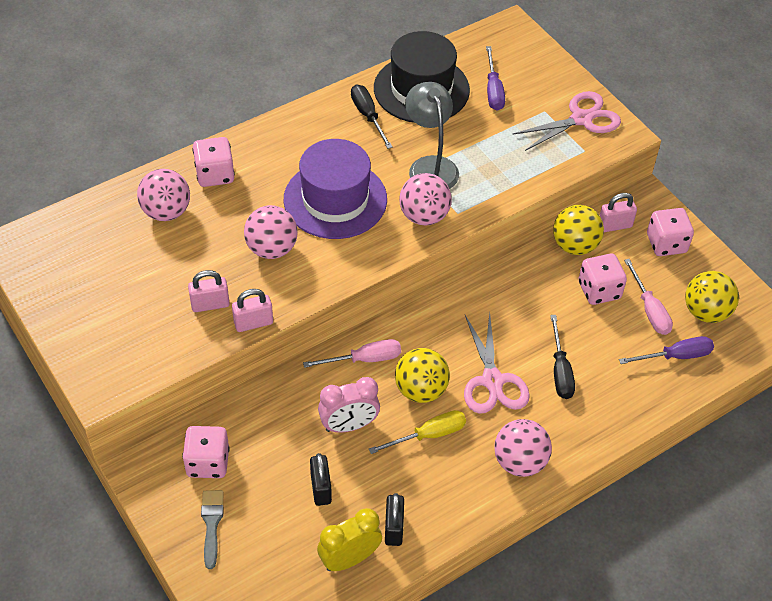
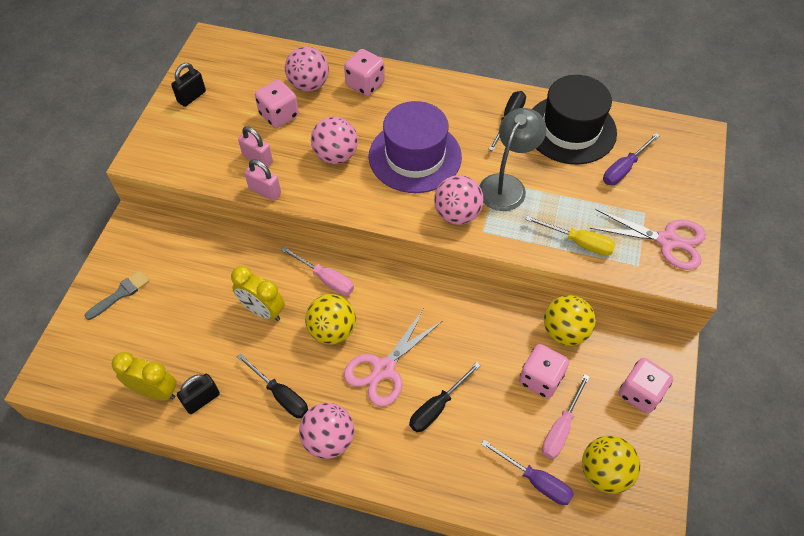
camera: 50 degrees right, 5 degrees up
pink dice [182,426,230,478] -> pink dice moved to [255,80,299,128]
black padlock [310,453,332,506] -> black padlock moved to [171,63,206,107]
pink clock [318,377,380,433] -> yellow clock [231,266,285,321]
yellow screwdriver [369,410,466,454] -> yellow screwdriver moved to [525,215,615,256]
pink padlock [600,193,637,232] -> none
none -> black screwdriver [237,353,308,418]

